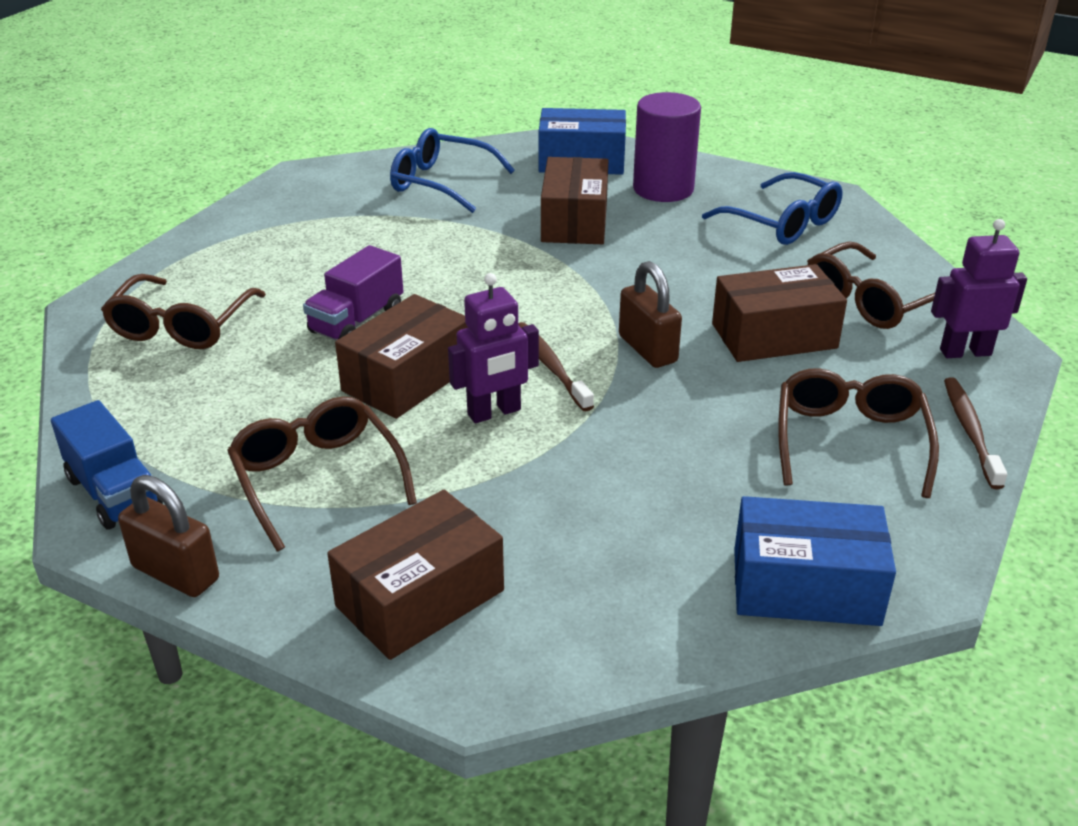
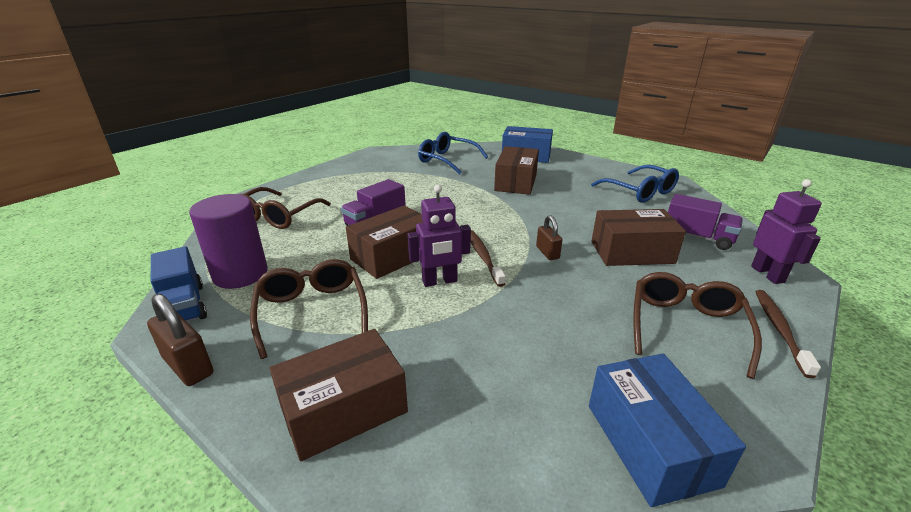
camera: 10 degrees right, 5 degrees down
brown padlock [619,261,682,368] -> brown padlock [536,215,562,260], size x0.66
purple cylinder [633,92,701,202] -> purple cylinder moved to [189,194,268,289]
blue box [734,496,896,626] -> blue box turned 60 degrees clockwise [589,354,746,507]
brown glasses [807,241,935,329] -> purple truck [668,194,743,250]
purple robot [931,219,1027,358] -> purple robot turned 75 degrees clockwise [751,179,822,284]

